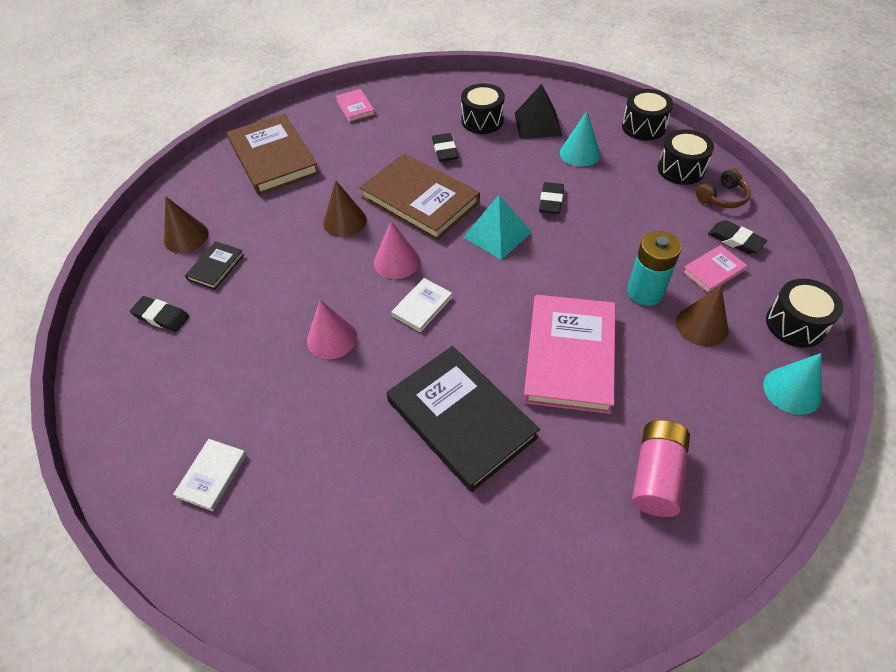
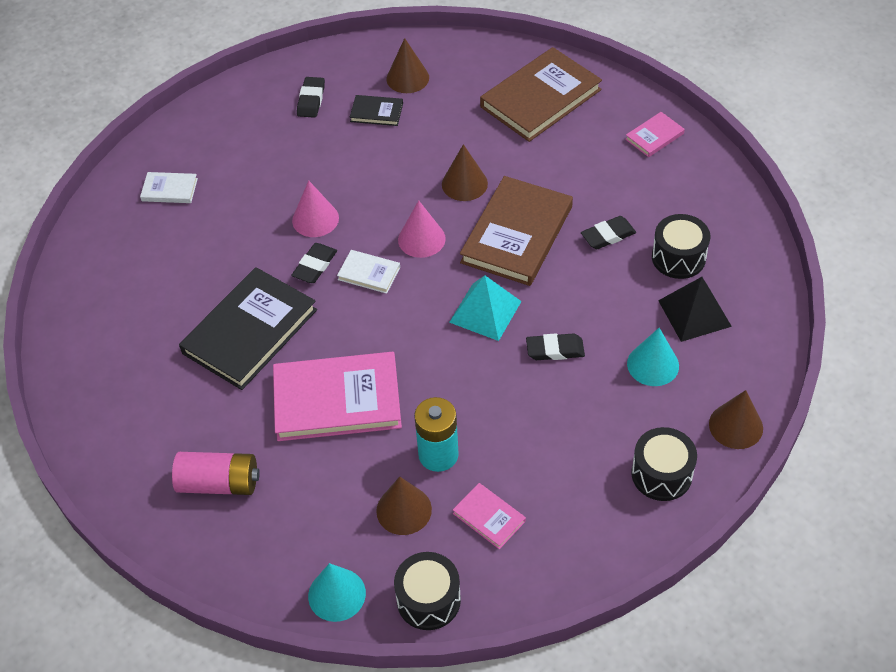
camera: 75 degrees right, 0 degrees up
black drum [622,89,673,141] -> brown cone [709,390,763,449]
brown headphones [696,168,751,208] -> none
black eraser [708,220,767,254] -> black eraser moved to [291,243,337,283]

